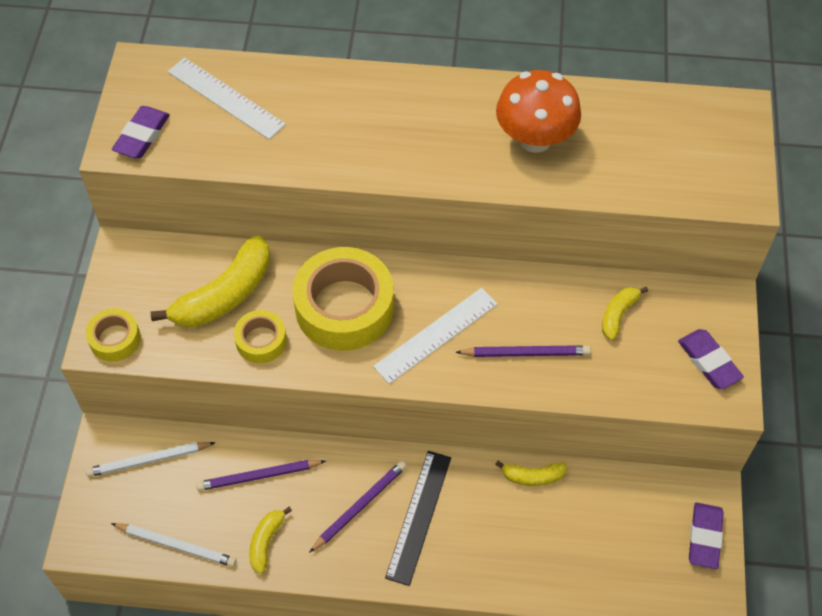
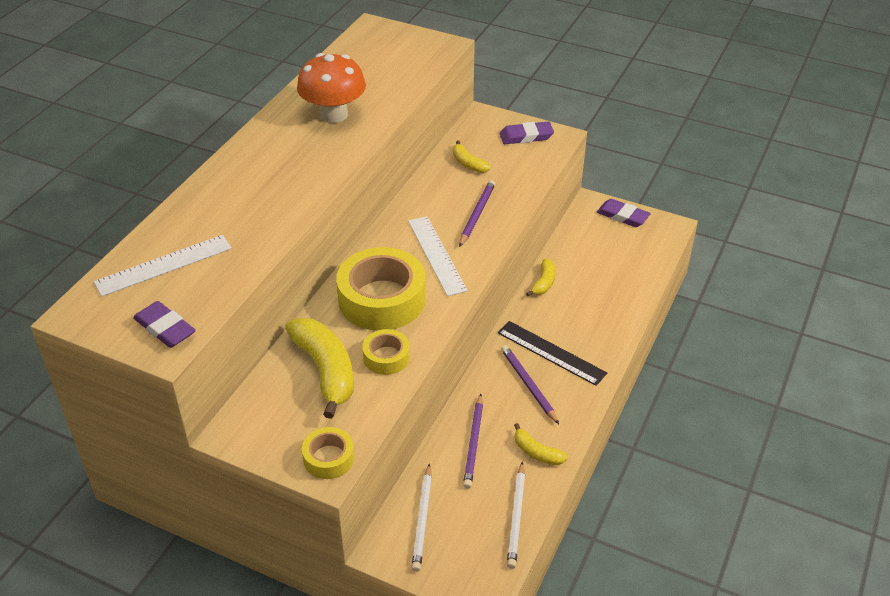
camera: 70 degrees left, 15 degrees down
white pencil [111,523,237,567] -> white pencil turned 150 degrees clockwise [507,461,525,569]

